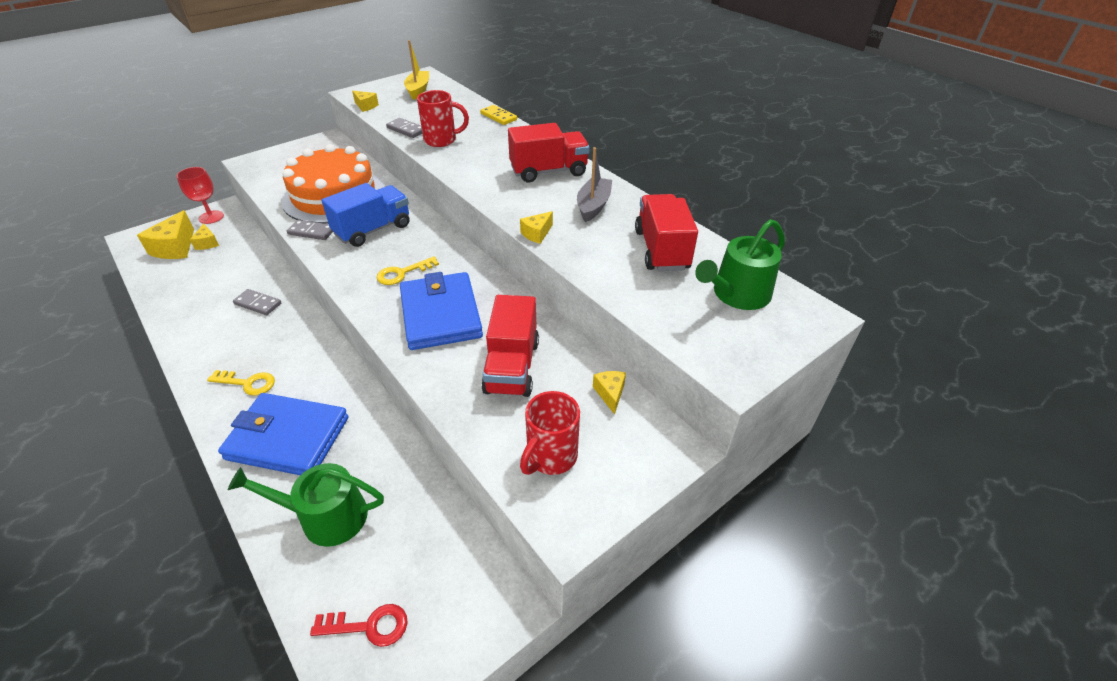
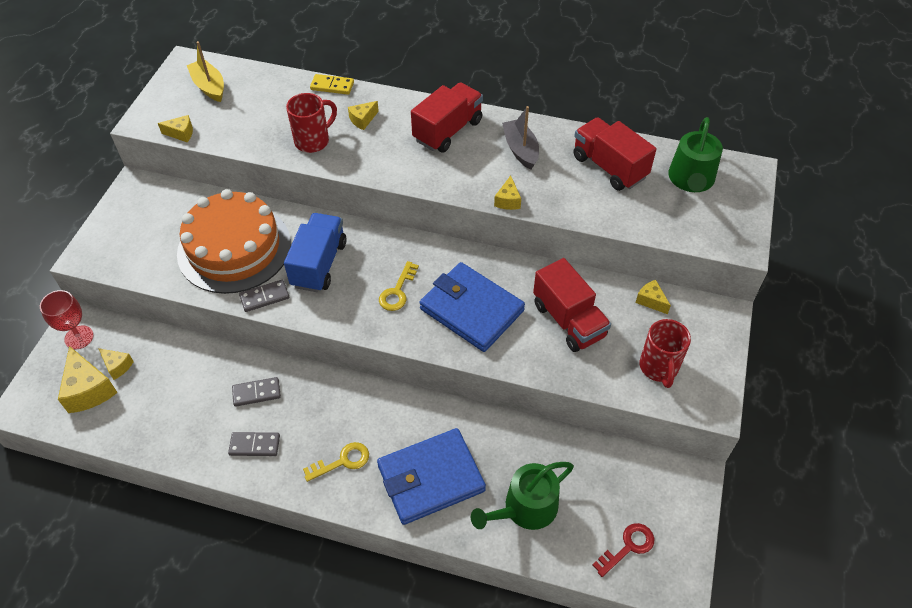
camera: 35 degrees left, 10 degrees up
grey domino [386,118,423,138] -> grey domino moved to [228,432,280,456]
none -> yellow cheese [348,101,379,130]

